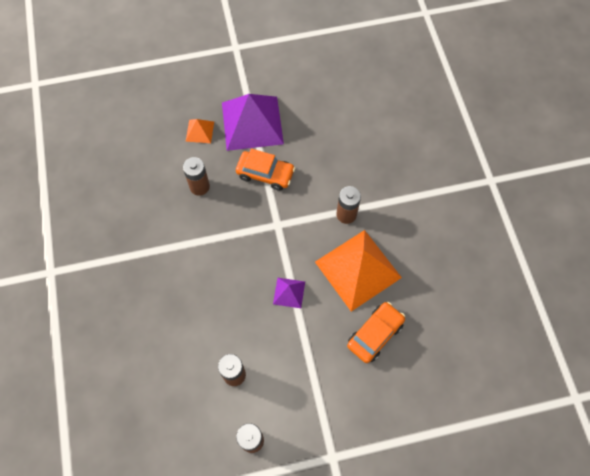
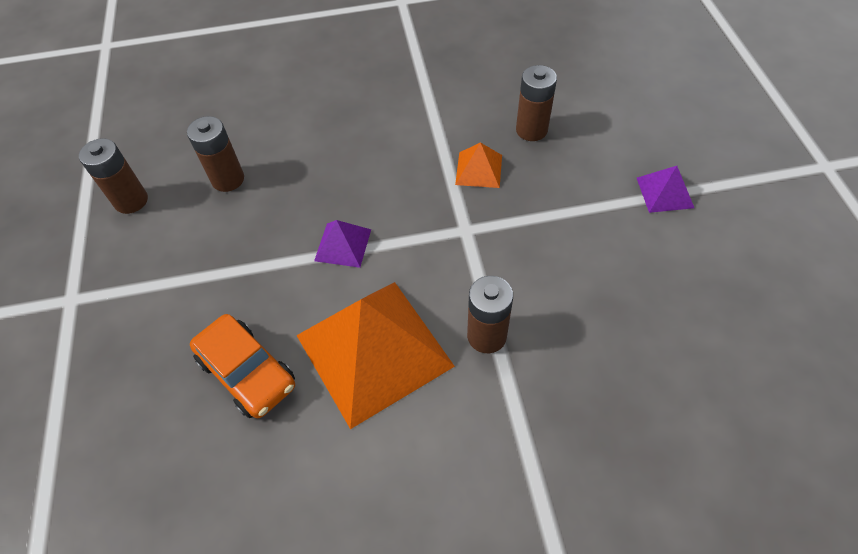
camera: 95 degrees right, 10 degrees down
orange pyramid [186,119,214,143] -> orange pyramid moved to [455,142,502,188]
purple pyramid [222,94,284,151] -> purple pyramid [637,166,694,213], size x0.45
orange car [236,149,295,191] -> none

